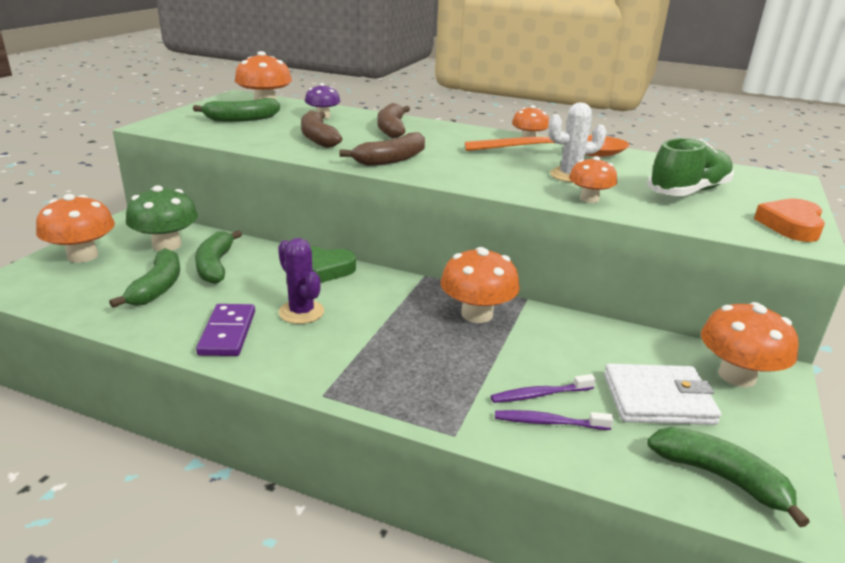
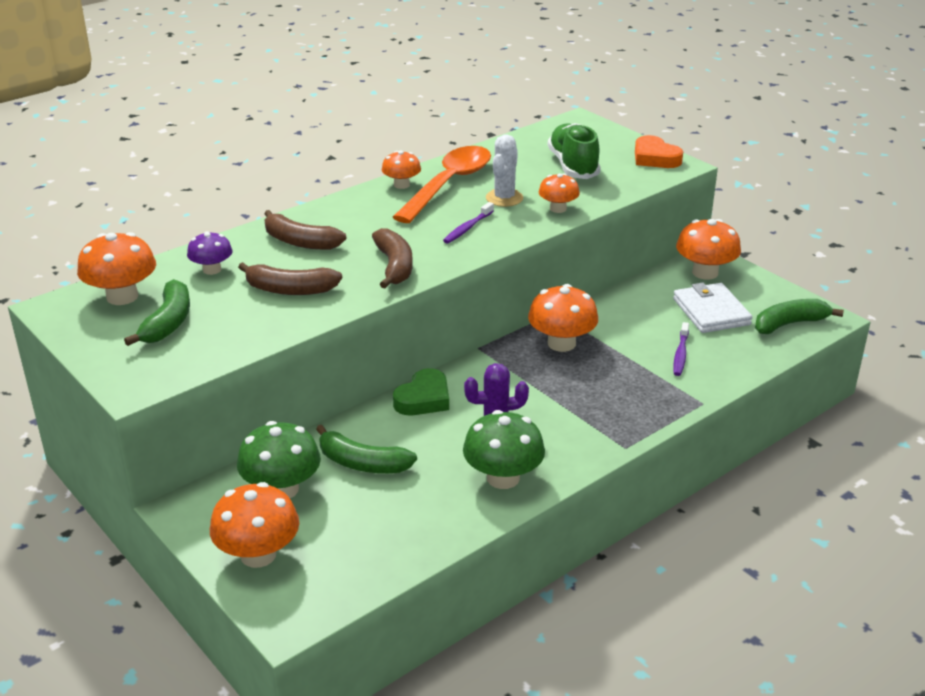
camera: 60 degrees left, 5 degrees up
green banana [109,248,180,308] -> none
purple domino [196,304,255,356] -> green mushroom [463,410,545,489]
purple toothbrush [495,410,613,430] -> purple toothbrush moved to [443,202,494,244]
white wallet [604,364,721,425] -> white wallet turned 45 degrees counterclockwise [673,283,753,333]

